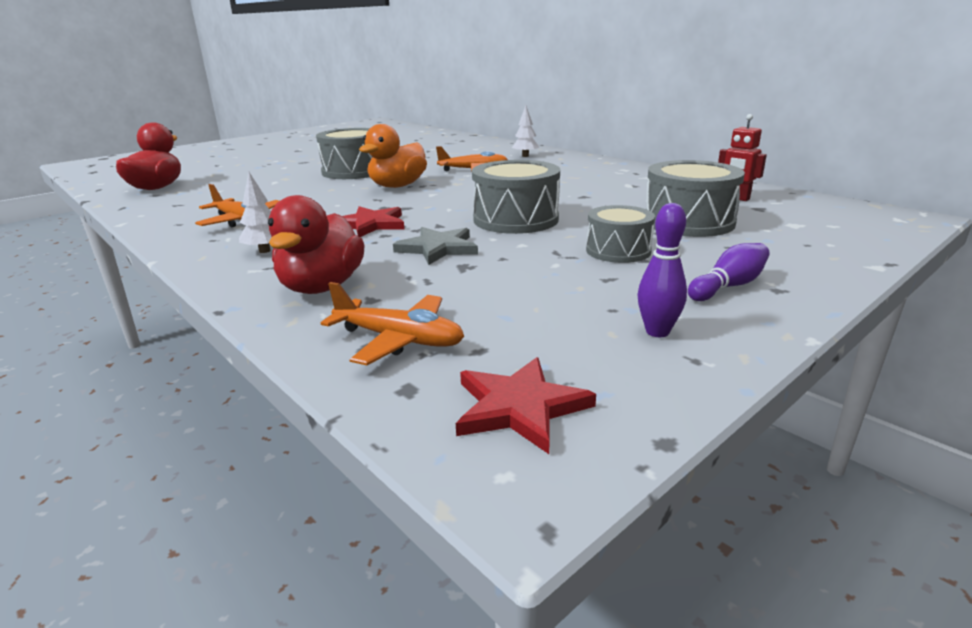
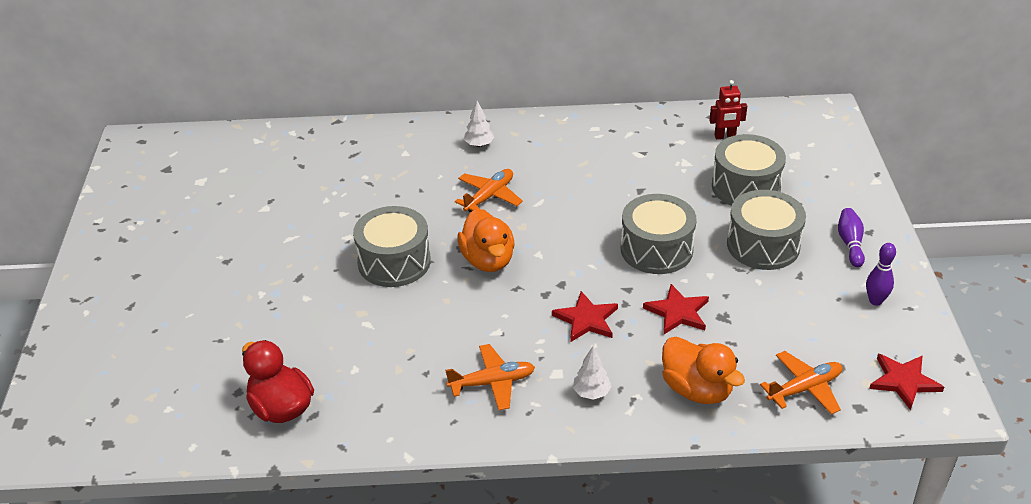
camera: 50 degrees left, 15 degrees up
red duck [268,195,365,294] -> orange duck [662,337,745,404]
grey star [393,227,478,265] -> red star [643,284,709,334]
grey drum [586,205,655,263] -> grey drum [727,190,806,270], size x1.56

